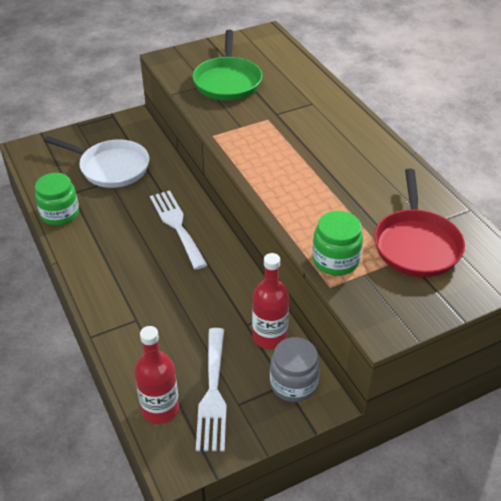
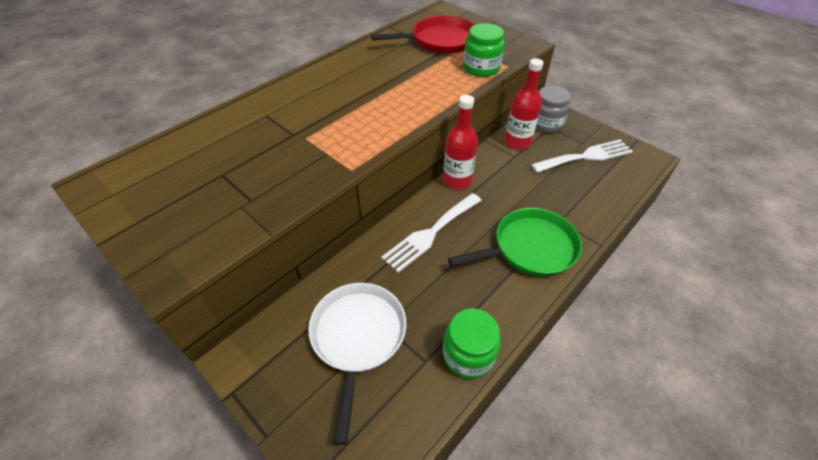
camera: 110 degrees left, 5 degrees up
red bottle [134,326,179,424] -> red bottle moved to [443,95,478,189]
green pan [193,30,262,101] -> green pan moved to [448,208,582,277]

